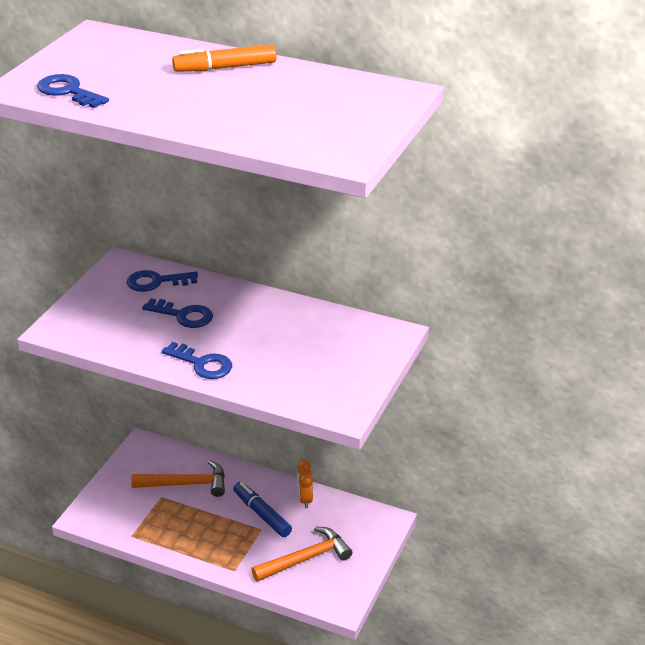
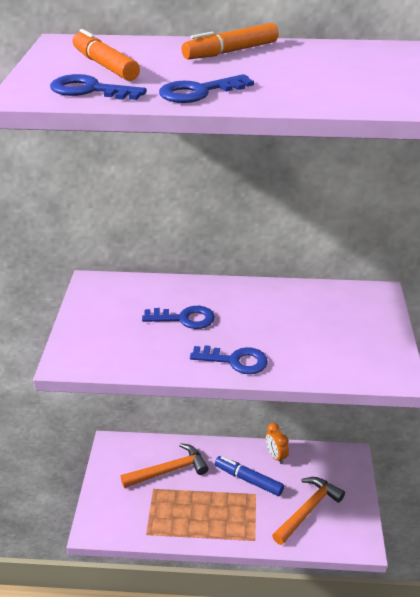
camera: 20 degrees left, 0 degrees up
blue key [127,270,198,292] -> blue key moved to [159,74,254,103]
none -> orange marker [73,29,140,81]

